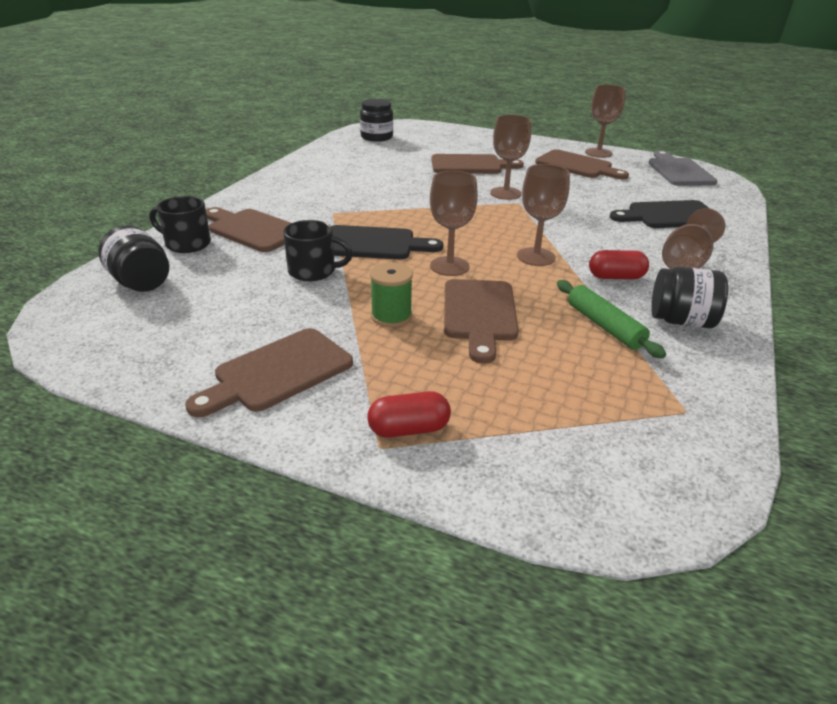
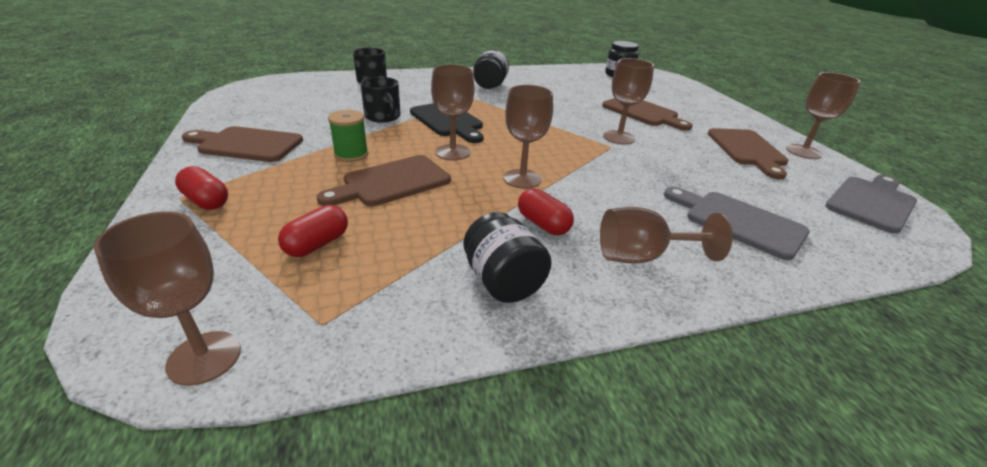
camera: 50 degrees right, 0 degrees up
black jar [98,225,169,292] -> black jar moved to [473,49,509,89]
brown cutting board [206,207,291,252] -> none
green rolling pin [557,280,666,359] -> none
black cutting board [610,200,710,228] -> grey cutting board [664,187,810,260]
none -> brown goblet [94,212,241,386]
none -> red capsule [278,205,348,257]

